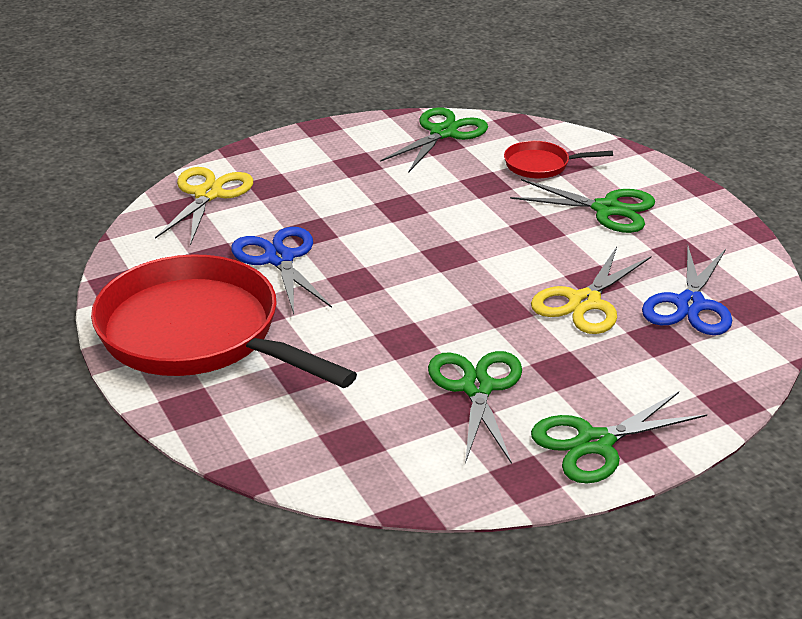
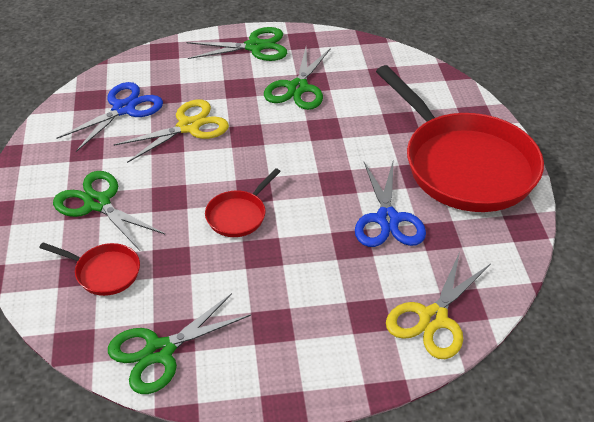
camera: 160 degrees left, 10 degrees up
none -> red pan [205,168,281,237]

